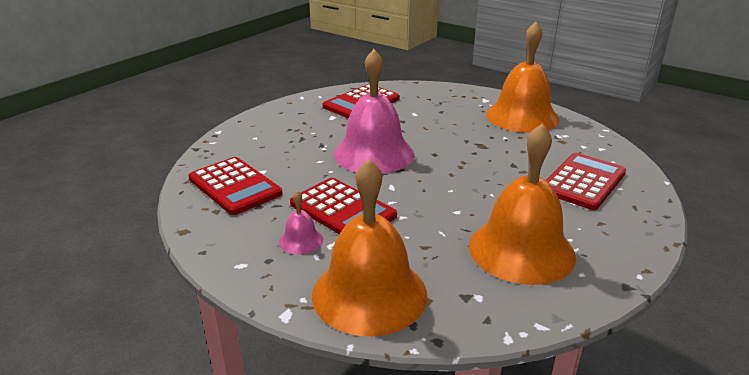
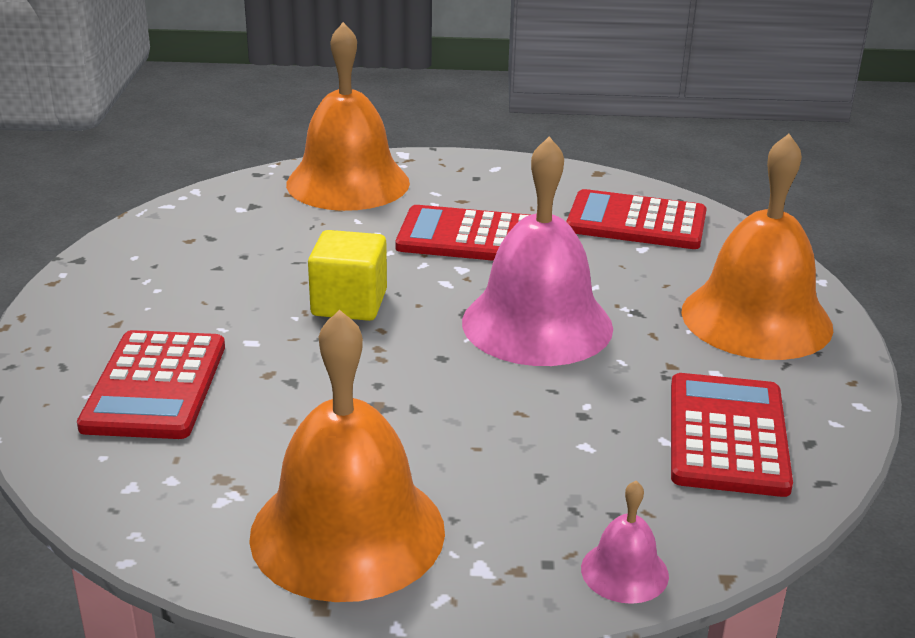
camera: 145 degrees right, 0 degrees up
pink bell [279,191,323,255] -> pink bell moved to [581,481,669,604]
orange bell [469,123,576,285] -> orange bell moved to [681,134,833,360]
none -> yellow cube [308,230,387,321]

